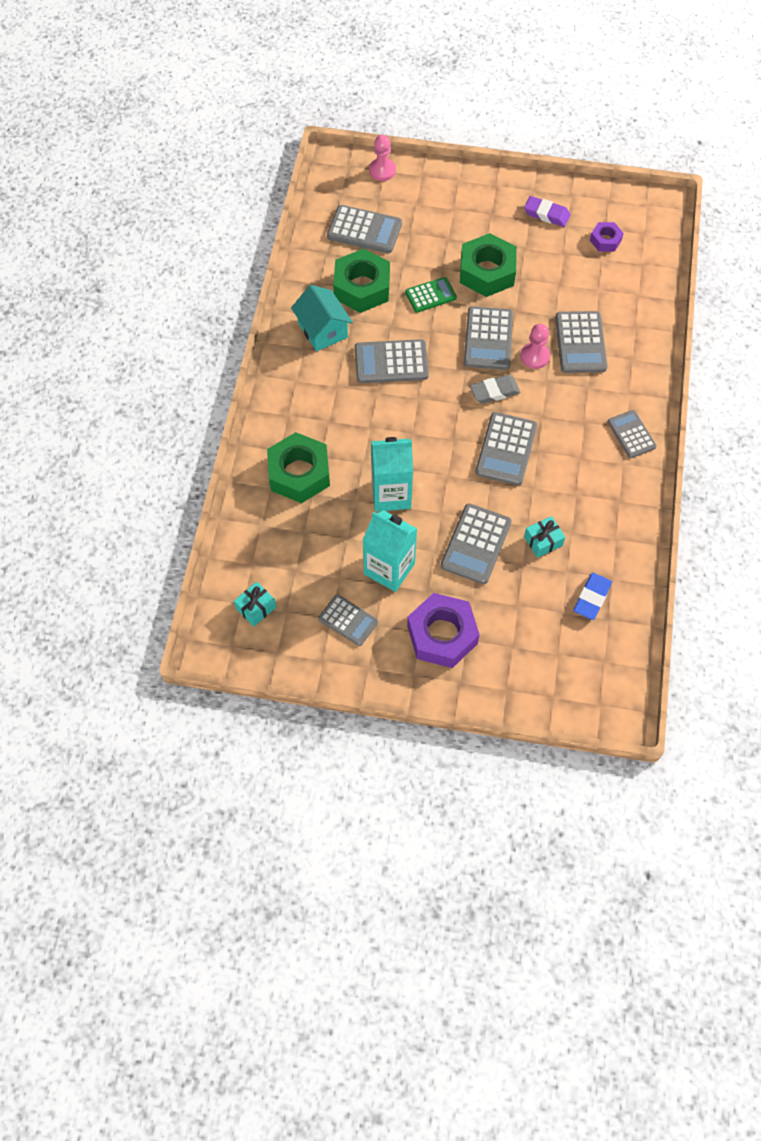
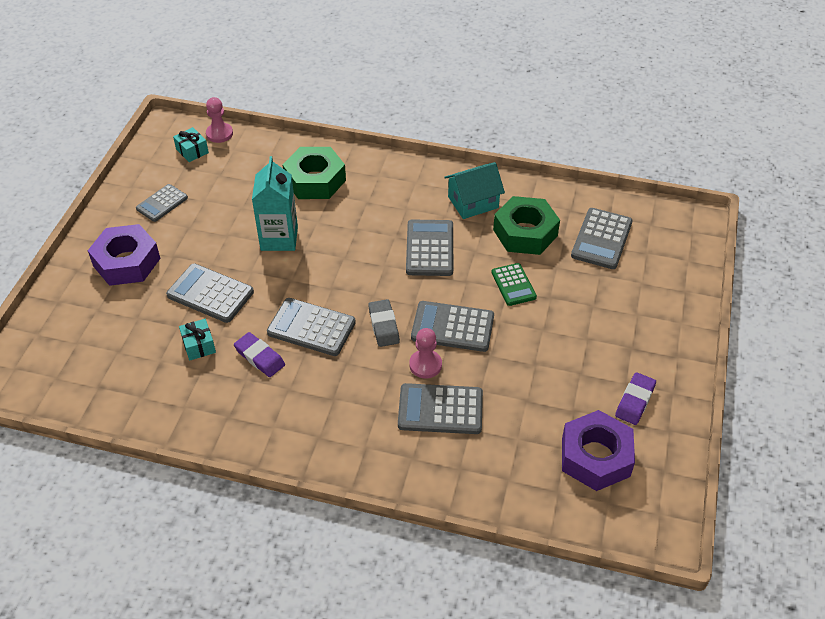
camera: 95 degrees right, 15 degrees down
turquoise carton [363,510,417,592] -> none
pink pawn [369,135,396,181] -> pink pawn moved to [206,97,233,143]
green nut [460,233,517,297] -> none
blue eraser [573,573,612,620] -> none
purple nut [590,222,624,252] -> purple nut [562,410,635,491], size x1.92
grey calculator [607,410,657,458] -> none
none -> purple eraser [234,332,285,377]

